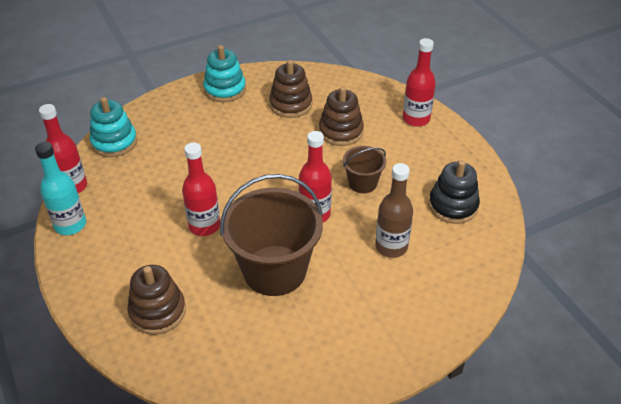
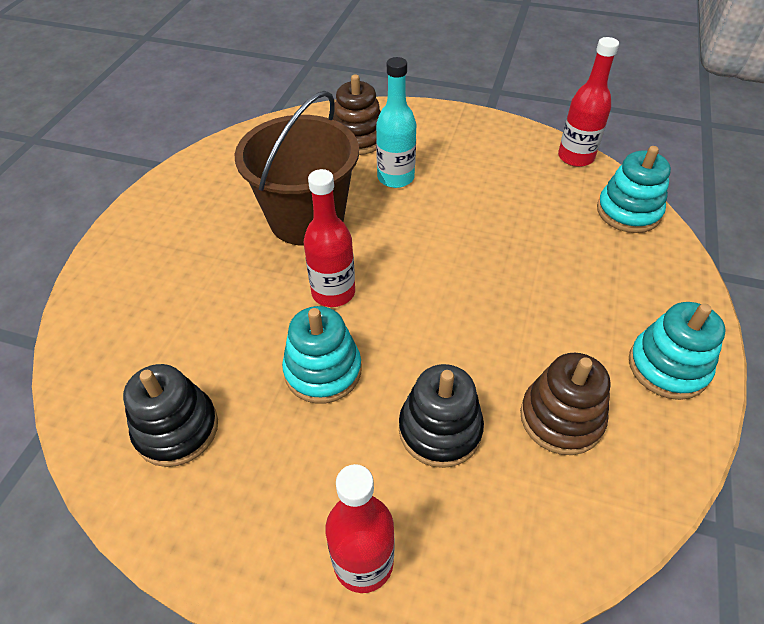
camera: 135 degrees right, 5 degrees up
turquoise bottle [35,142,86,235] -> turquoise bottle moved to [376,57,417,188]
red bottle [182,142,220,236] -> none
brown stacking toy [319,86,364,146] -> black stacking toy [399,364,484,468]
brown bucket [343,146,386,193] -> turquoise stacking toy [282,306,362,404]
brown bottle [375,163,413,258] -> none

